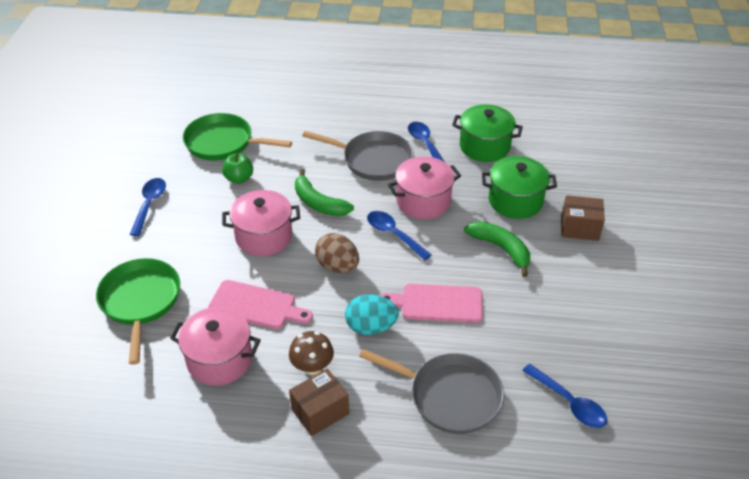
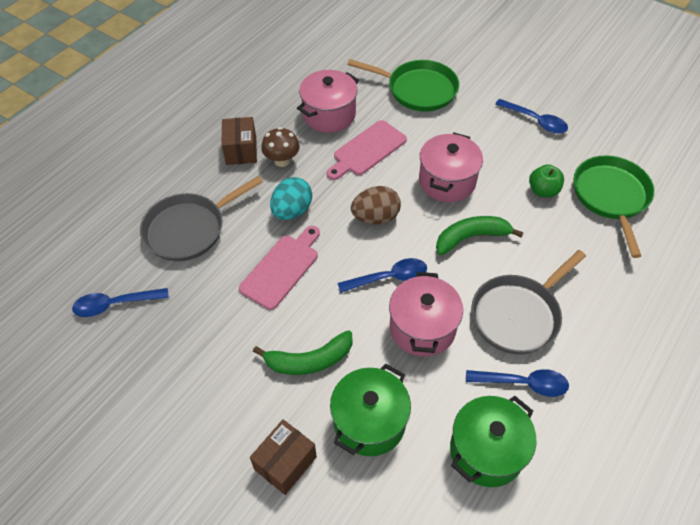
camera: 120 degrees right, 10 degrees up
green pan [183,113,292,160] -> green pan turned 45 degrees counterclockwise [574,155,654,258]

